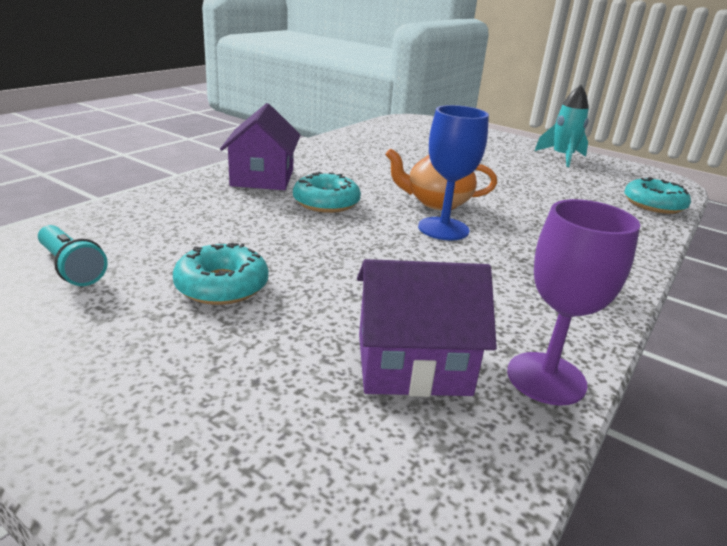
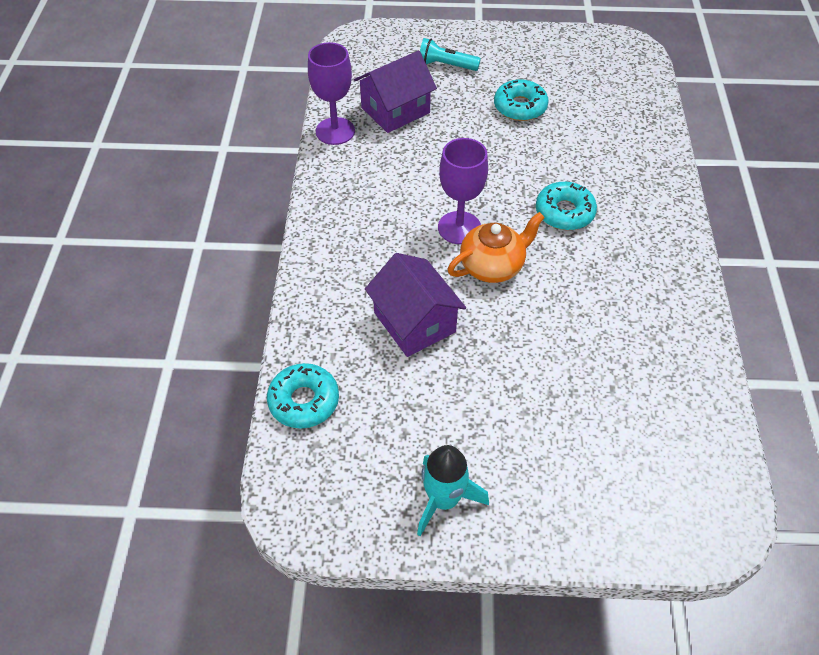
camera: 150 degrees right, 25 degrees up
turquoise flashlight [38,225,108,286] -> turquoise flashlight moved to [420,38,481,71]
purple house [220,103,300,190] -> purple house moved to [365,253,466,357]
blue goblet [418,105,489,240] -> purple goblet [438,138,488,244]

